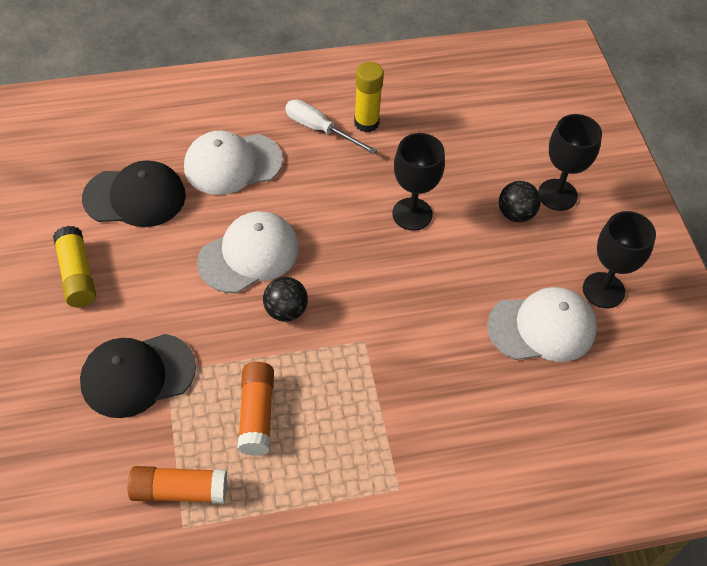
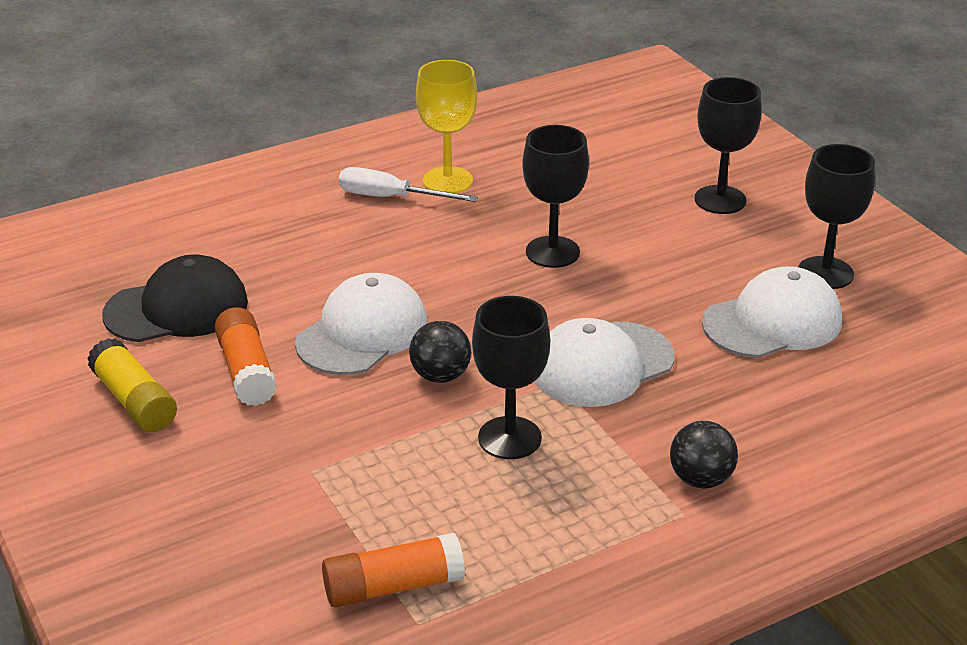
camera: 15 degrees left, 20 degrees down
black cap [80,334,196,418] -> none
white cap [184,130,283,195] -> white cap moved to [534,318,674,407]
orange glue stick [237,362,274,456] -> orange glue stick moved to [215,307,277,406]
yellow glue stick [354,62,384,133] -> yellow goblet [416,60,477,193]
black ball [499,181,541,222] -> black ball moved to [670,421,738,488]
none -> black goblet [472,296,550,459]

